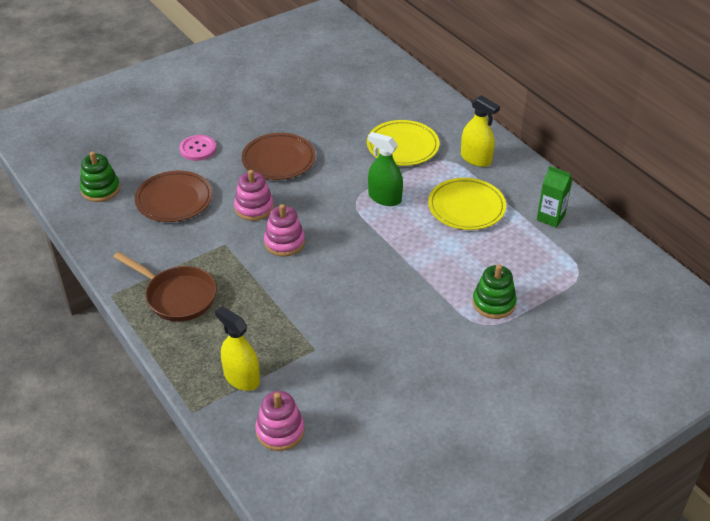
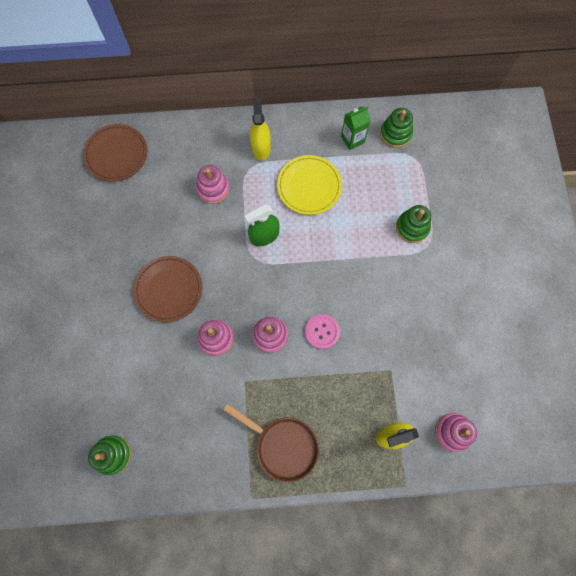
camera: 60 degrees left, 30 degrees up
brown pan [113,252,217,322] -> brown pan turned 60 degrees clockwise [224,404,319,483]
brown plate [135,171,213,222] -> brown plate moved to [83,124,148,182]
pink button [179,135,216,161] -> pink button moved to [305,314,340,349]
yellow plate [367,120,439,166] -> pink stacking toy [196,165,230,204]
yellow spray bottle [461,95,500,167] -> yellow spray bottle turned 75 degrees counterclockwise [250,98,271,160]
none -> green stacking toy [380,108,413,148]

